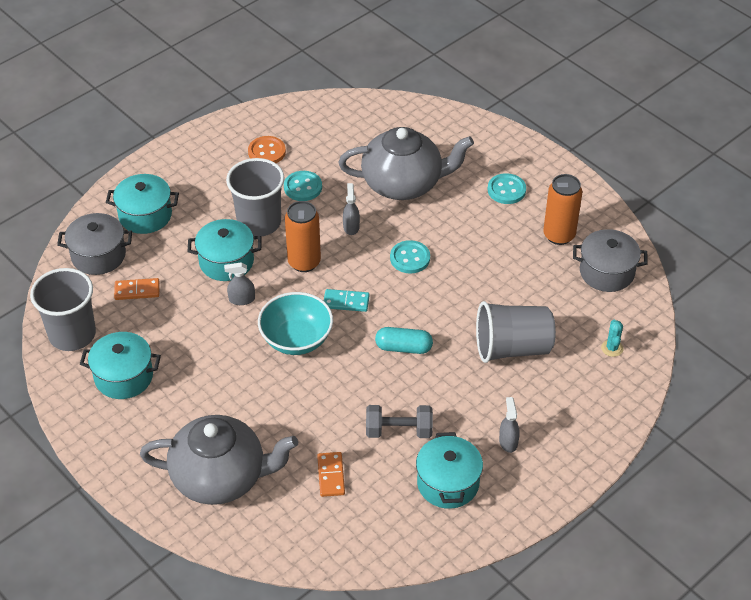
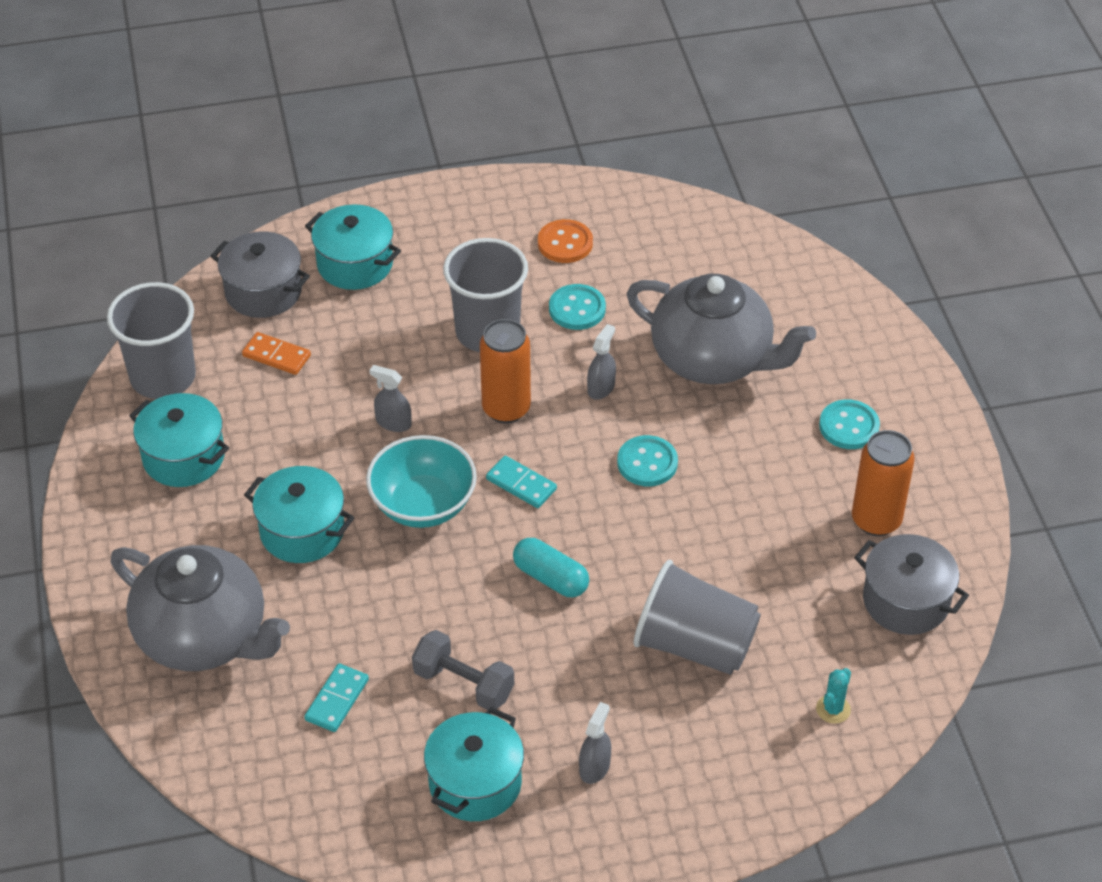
camera: 30 degrees right, 0 degrees up
turquoise pot [187,219,261,281] -> turquoise pot moved to [244,466,354,563]
orange domino [317,452,345,497] -> turquoise domino [304,664,369,732]

